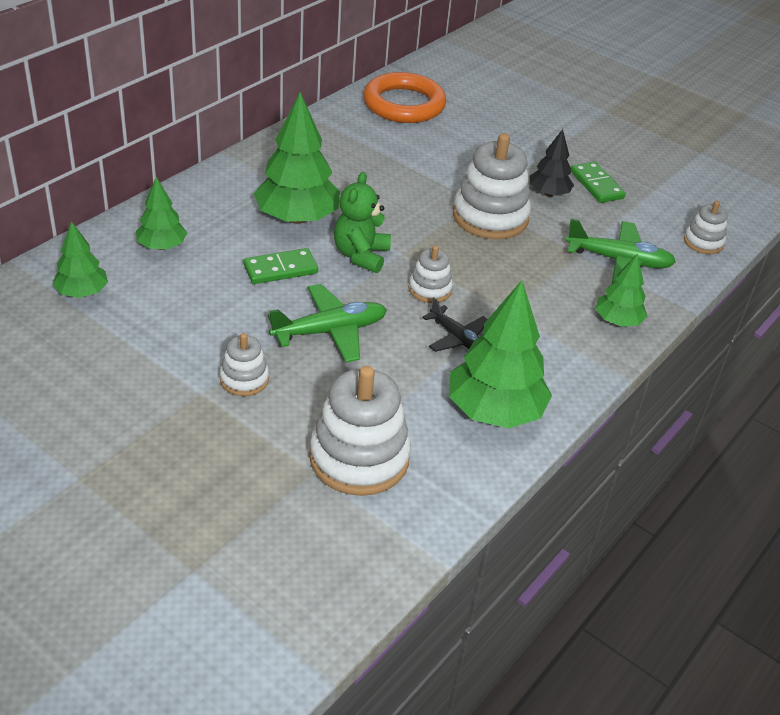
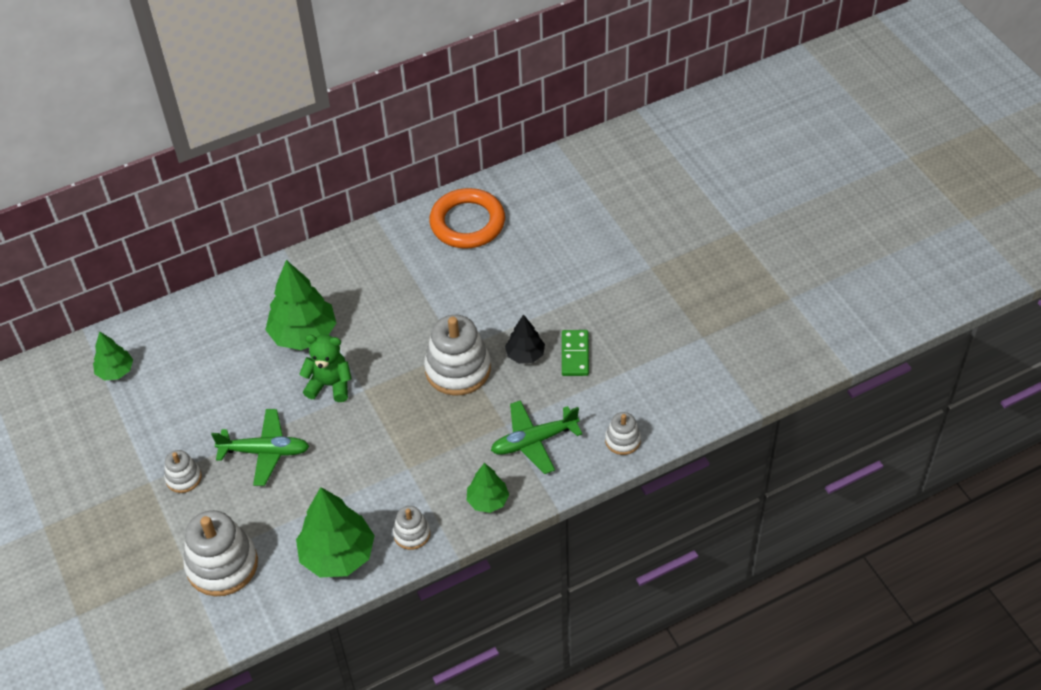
camera: 30 degrees right, 10 degrees up
green tree [136,177,187,250] -> none
green domino [243,248,318,284] -> none
green teddy bear [334,172,391,273] -> green teddy bear turned 60 degrees clockwise [299,335,352,402]
white stacking toy [408,245,453,303] -> white stacking toy moved to [393,506,430,550]
black plane [422,297,488,352] -> none
green plane [566,219,676,283] -> green plane turned 120 degrees clockwise [491,400,582,474]

